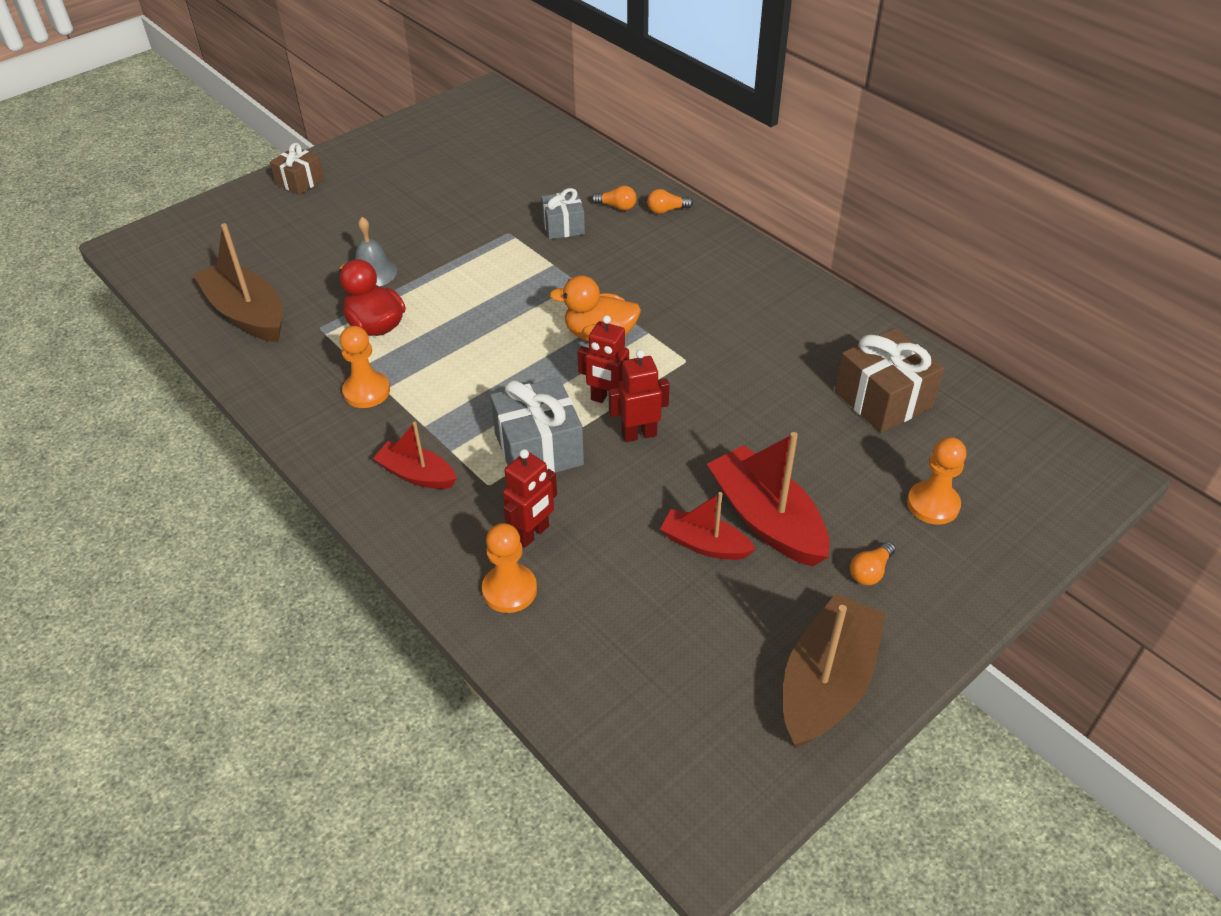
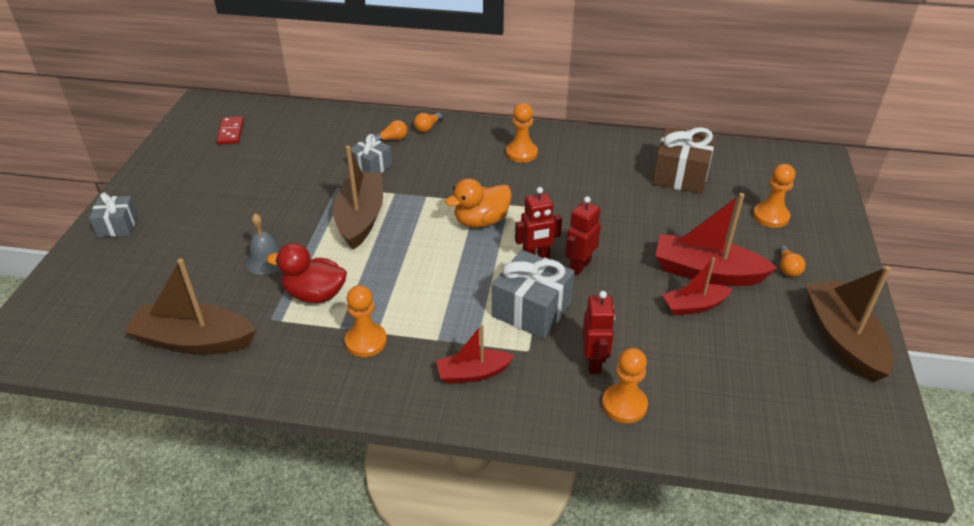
camera: 40 degrees left, 5 degrees down
brown gift [270,143,324,195] -> grey gift [89,192,138,237]
none -> red domino [217,116,244,144]
none -> brown boat [333,146,383,250]
none -> orange pawn [506,103,538,163]

